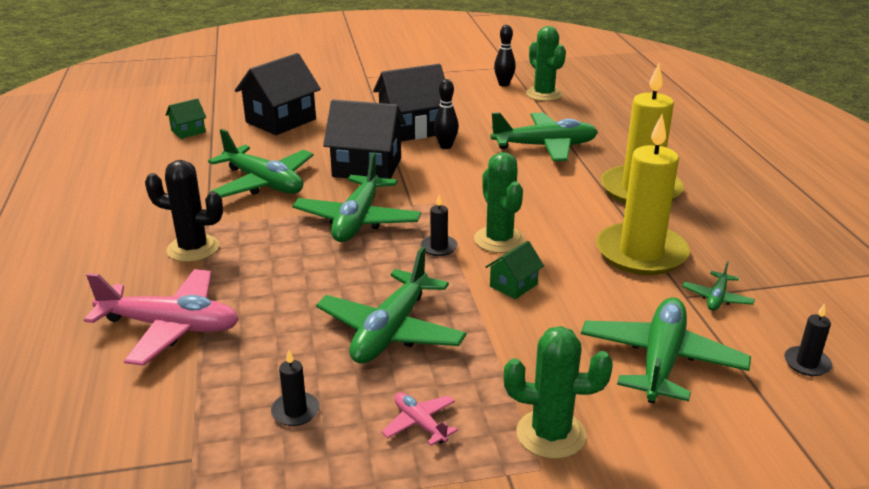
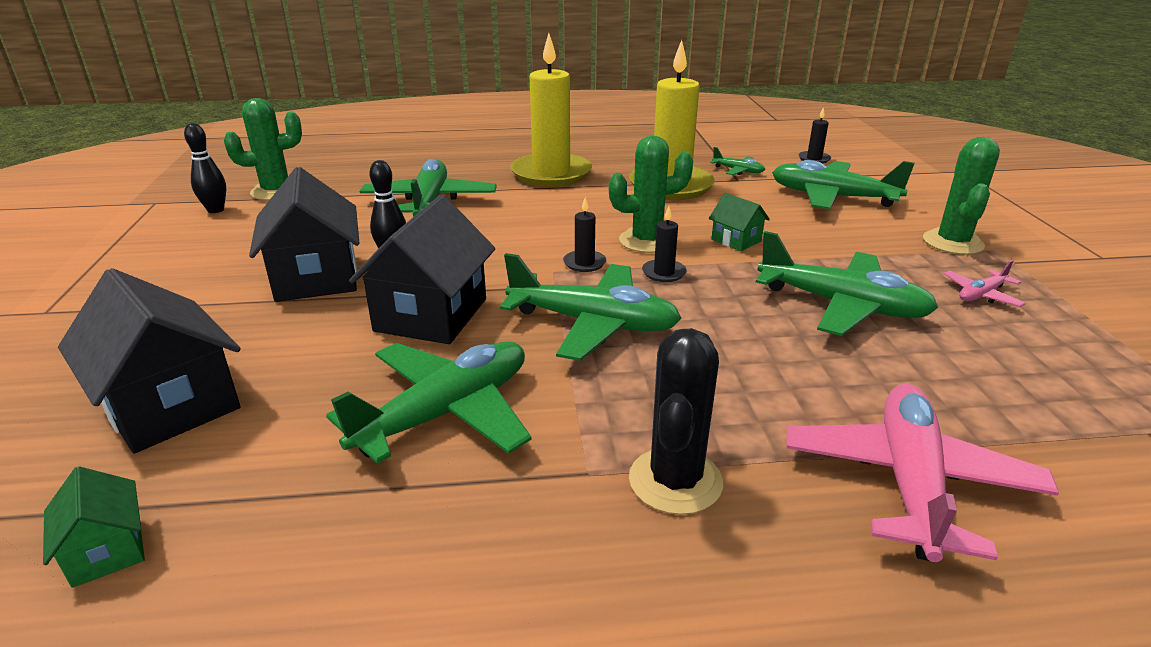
camera: 85 degrees left, 0 degrees up
black candle [271,350,320,426] -> black candle moved to [563,197,606,272]

